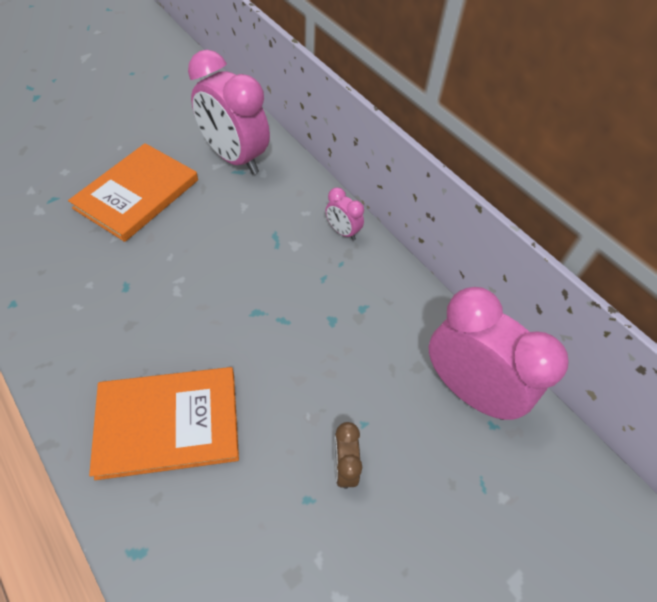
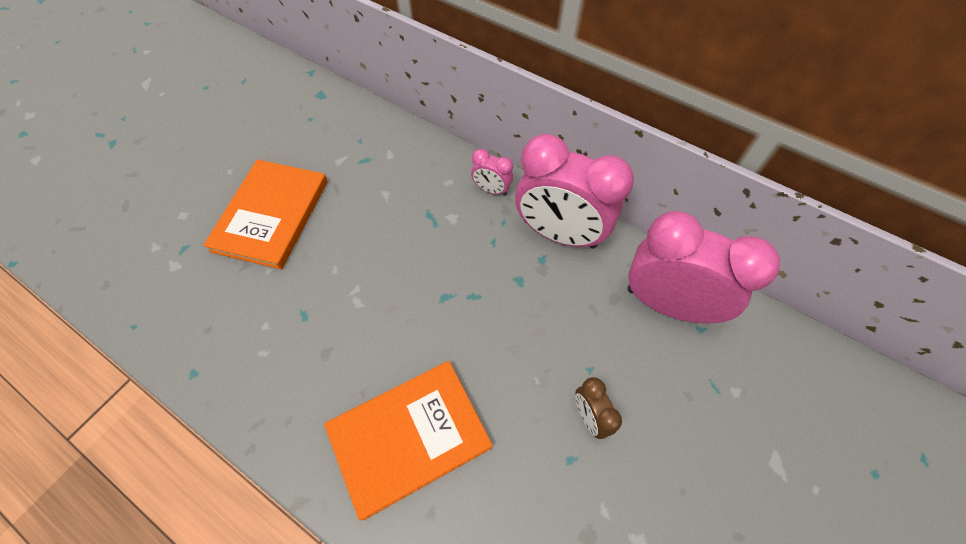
camera: 15 degrees left, 5 degrees up
pink clock [188,50,270,174] -> pink clock moved to [515,134,634,249]

